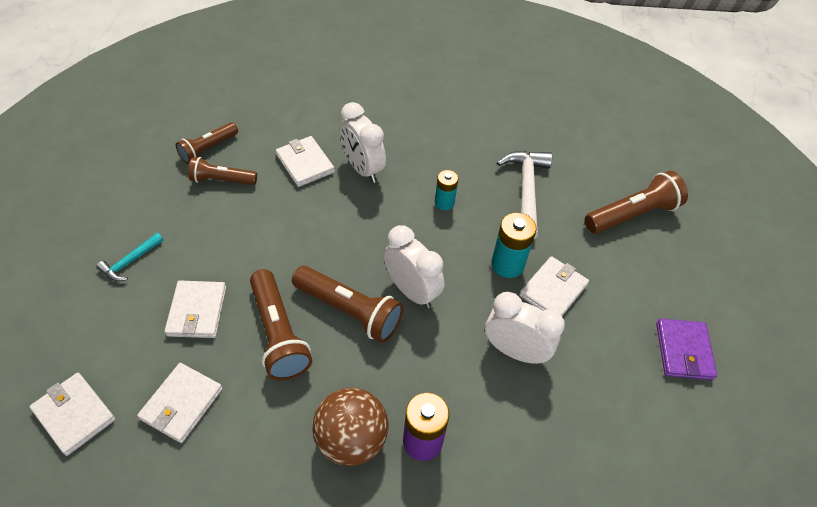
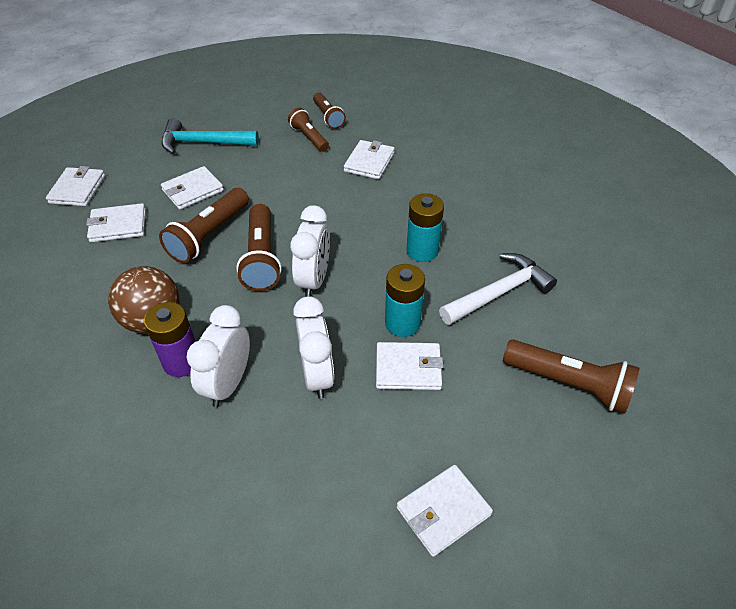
camera: 55 degrees right, 5 degrees down
turquoise hammer [96,233,164,281] -> turquoise hammer [161,118,259,154], size x1.84
brown flashlight [176,122,238,164] -> brown flashlight turned 120 degrees counterclockwise [313,93,346,129]
white clock [340,102,386,183] -> white clock moved to [186,305,250,407]
turquoise battery [435,170,458,210] -> turquoise battery [406,193,444,262], size x1.56
purple wallet [656,318,717,380] -> white wallet [397,465,493,557]

